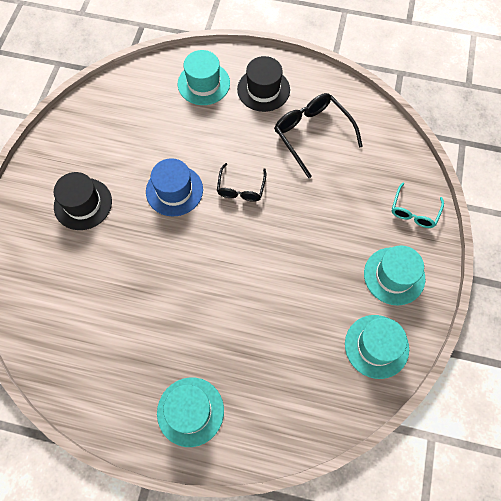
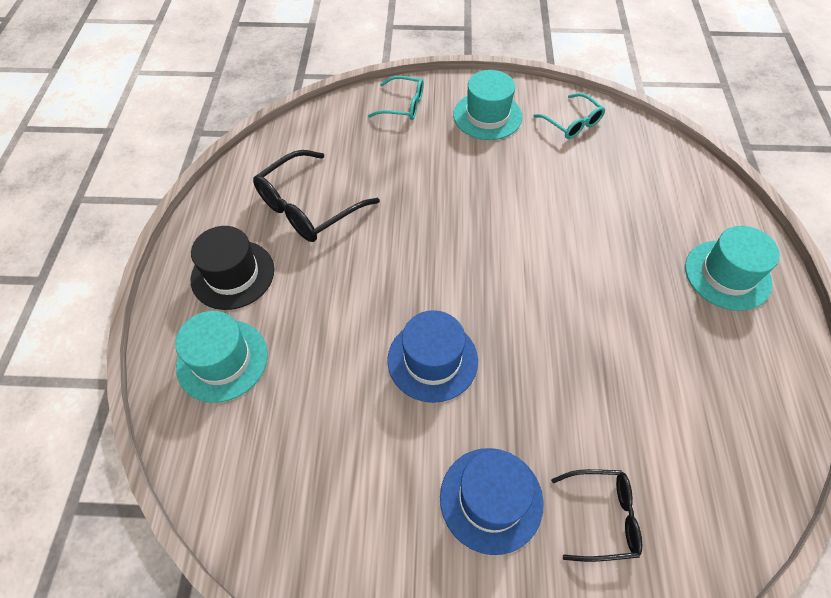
camera: 100 degrees left, 10 degrees down
black hat [54,172,112,230] -> blue hat [440,448,544,555]
black glasses [217,163,266,202] -> black glasses moved to [551,469,642,562]
turquoise hat [345,315,409,379] -> turquoise glasses [533,93,605,139]

